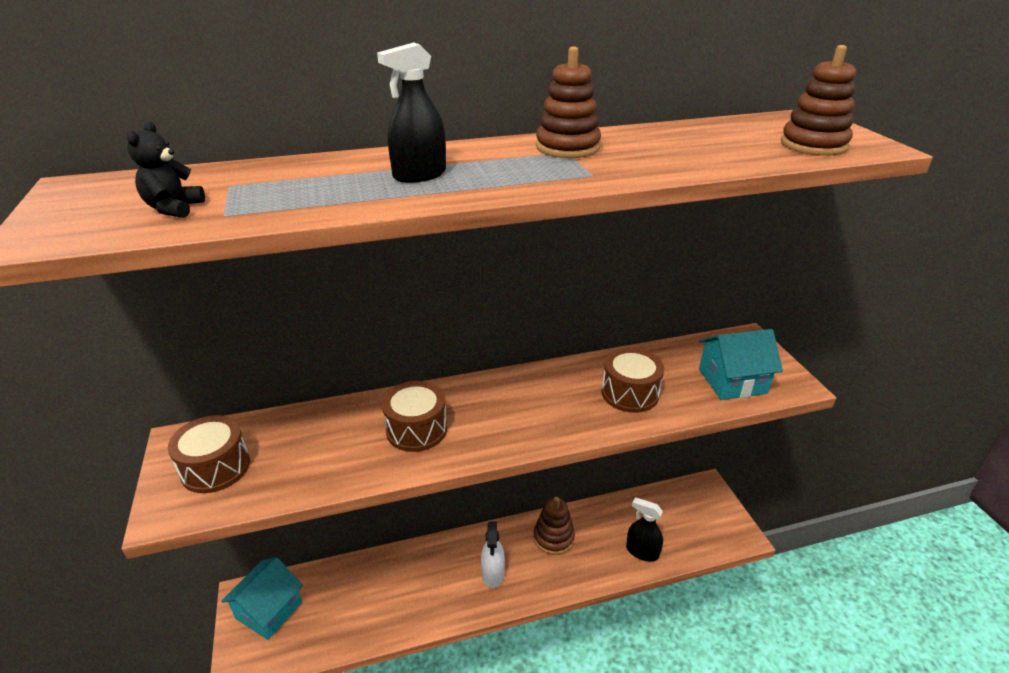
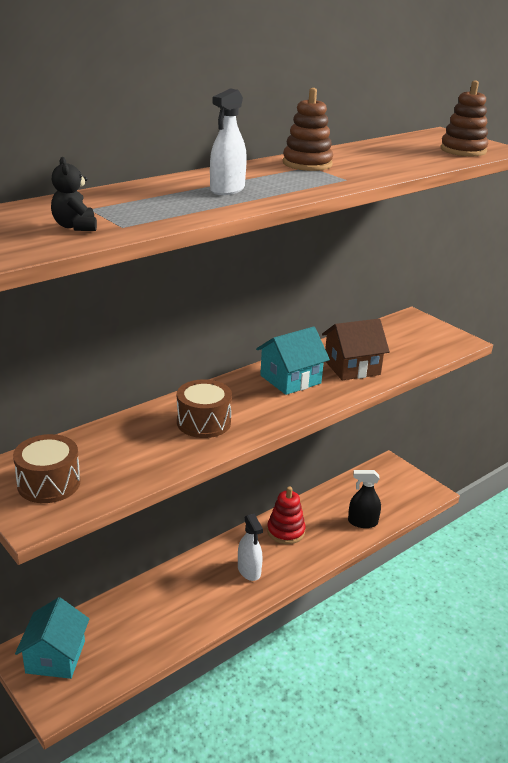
camera: 25 degrees left, 5 degrees down
black spray bottle [377,43,446,183] -> white spray bottle [210,89,247,195]
brown stacking toy [534,497,575,555] -> red stacking toy [267,487,306,544]
brown drum [602,348,664,413] -> brown house [322,319,390,380]
turquoise house [699,329,783,400] -> turquoise house moved to [256,326,330,395]

